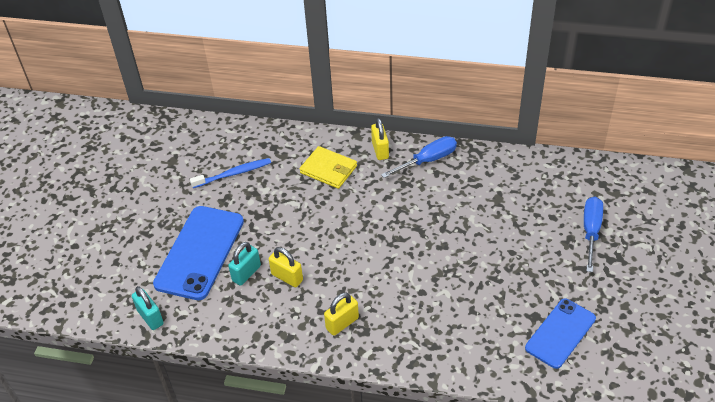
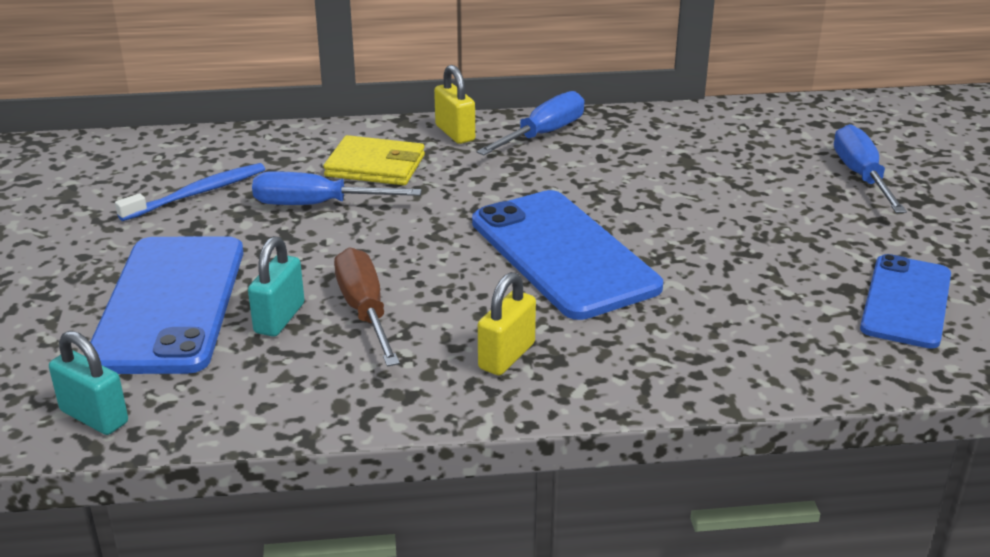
camera: 20 degrees left, 15 degrees down
yellow padlock [269,247,303,287] -> brown screwdriver [334,247,400,367]
none -> blue screwdriver [252,171,422,205]
none -> blue phone [472,190,663,320]

